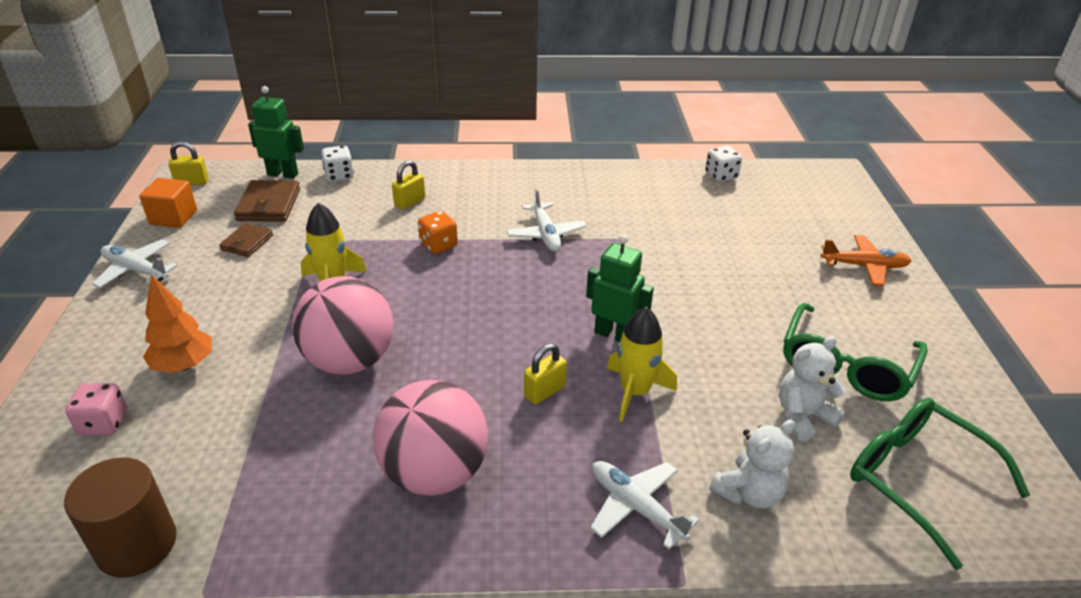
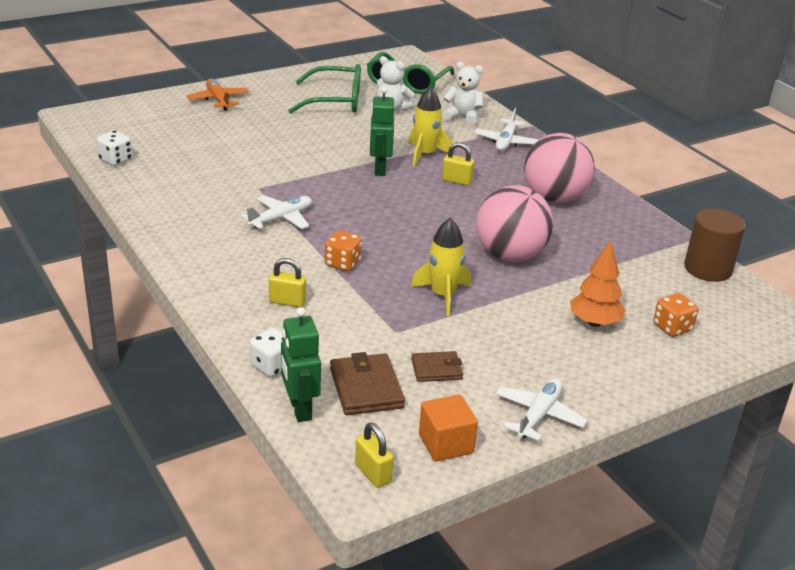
camera: 120 degrees left, 5 degrees down
pink dice [65,383,127,435] -> orange dice [653,293,698,337]
white plane [92,239,178,288] -> white plane turned 150 degrees counterclockwise [495,378,588,441]
brown wallet [234,180,300,222] -> brown wallet turned 75 degrees counterclockwise [330,352,405,415]

